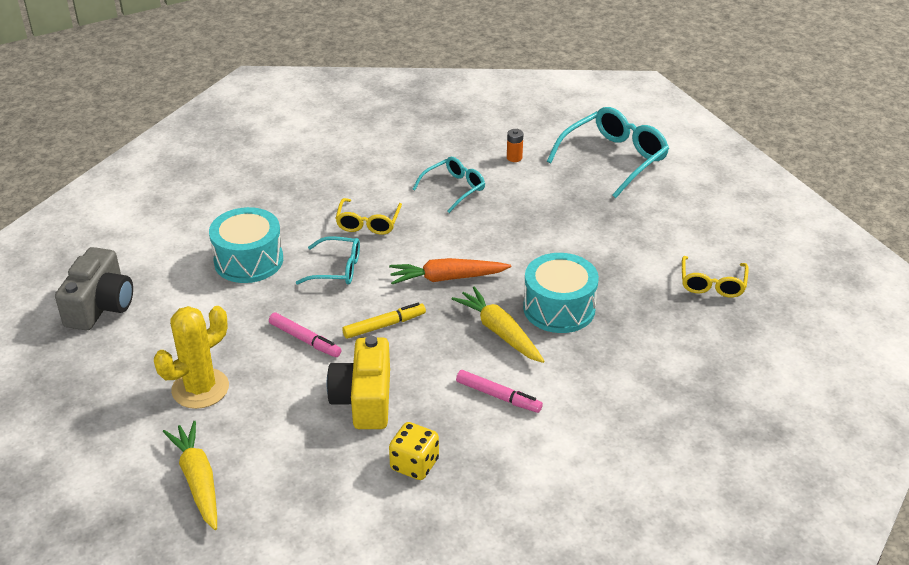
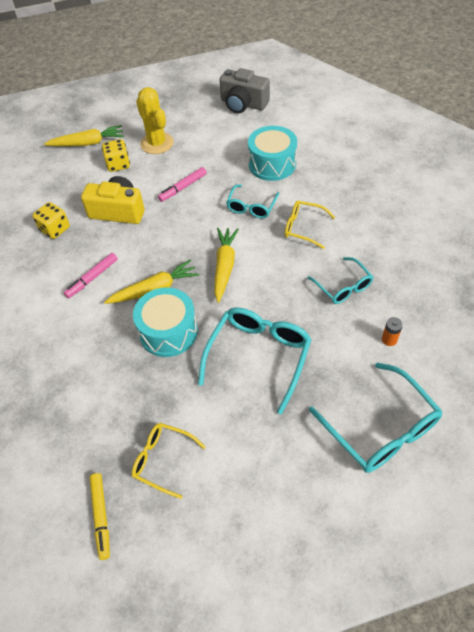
camera: 105 degrees right, 15 degrees up
yellow marker [342,303,426,339] -> yellow marker moved to [90,473,110,560]
orange carrot [389,258,511,284] -> yellow carrot [214,228,239,303]
none -> yellow dice [102,139,130,172]
none -> turquoise glasses [198,308,312,414]

